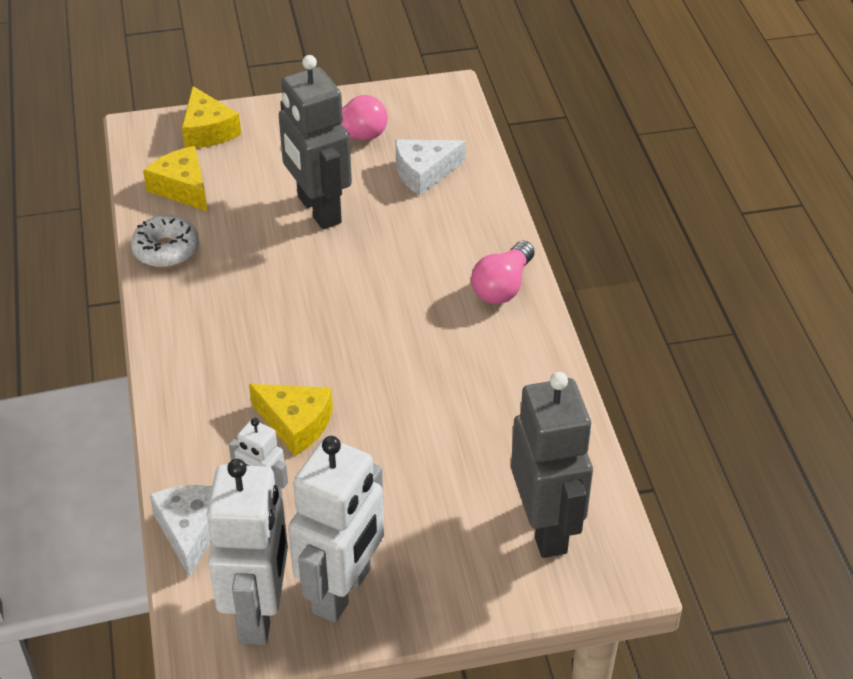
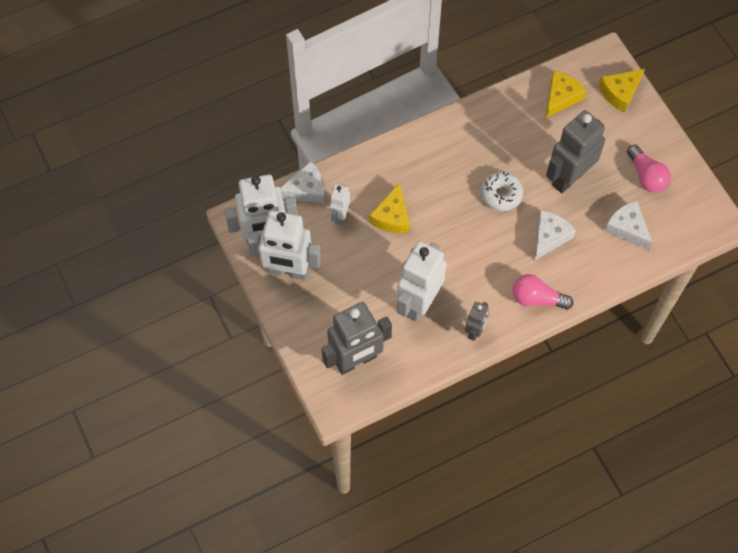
camera: 75 degrees right, 20 degrees up
white donut [131,215,199,267] -> white donut moved to [481,171,523,211]
none -> white robot [397,241,447,322]
none -> grey robot [465,302,489,341]
none -> white cheese [534,210,576,260]

